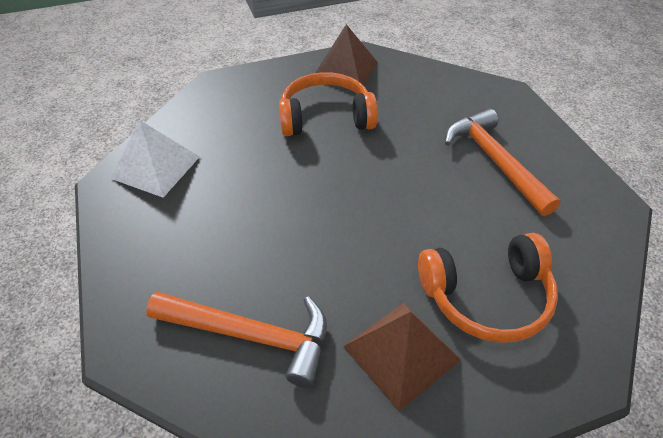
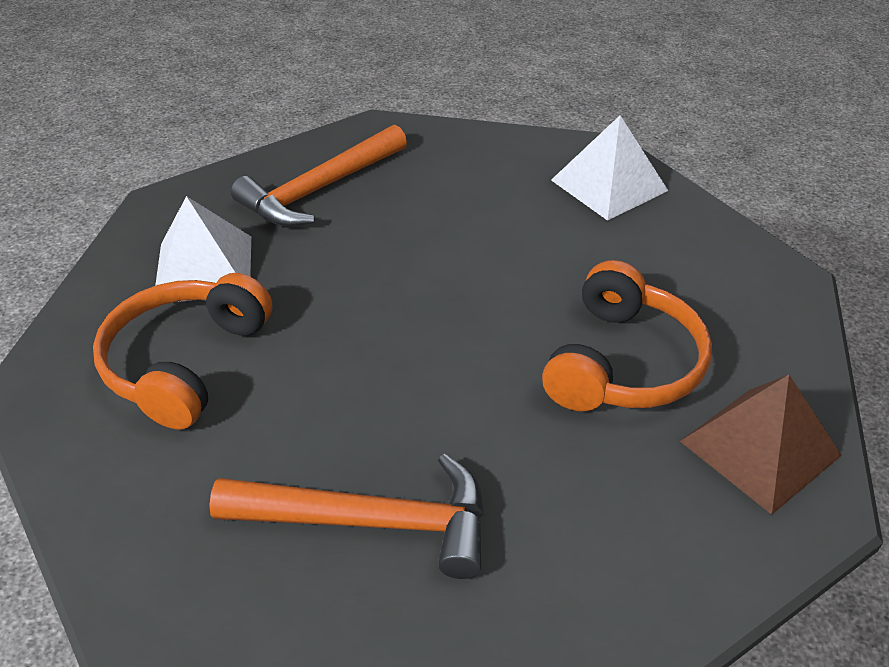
camera: 120 degrees right, 5 degrees down
brown pyramid [343,303,461,411] -> white pyramid [155,196,251,302]

